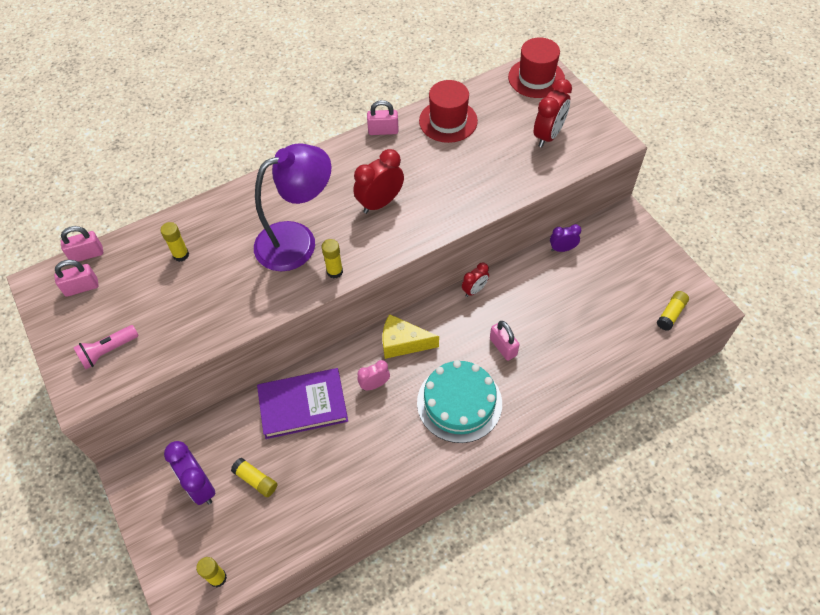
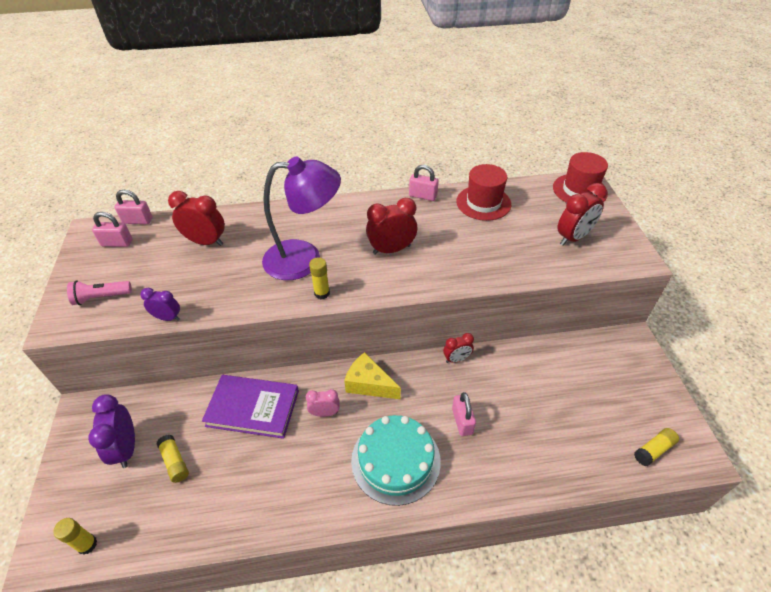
camera: 20 degrees right, 10 degrees down
yellow glue stick [160,222,189,262] -> red clock [168,191,225,246]
purple clock [550,224,581,252] -> purple clock moved to [140,288,180,321]

